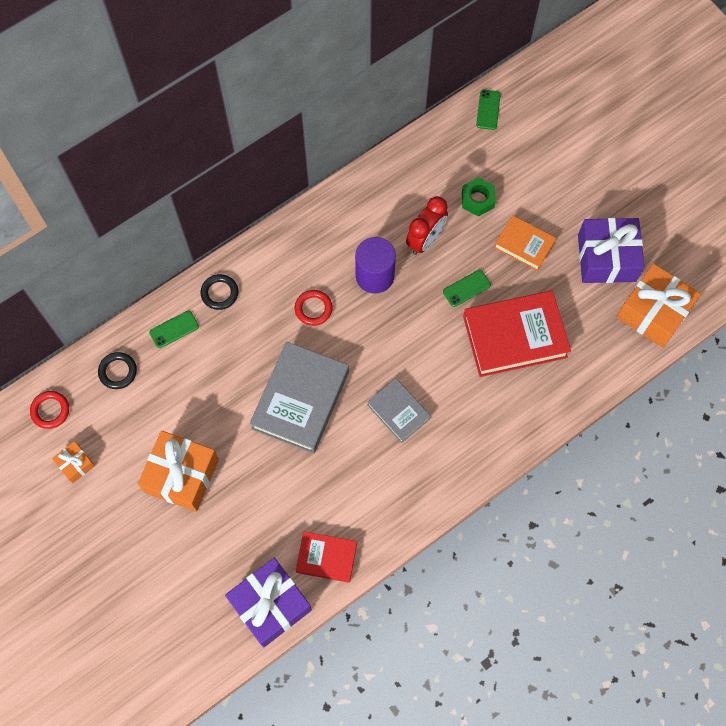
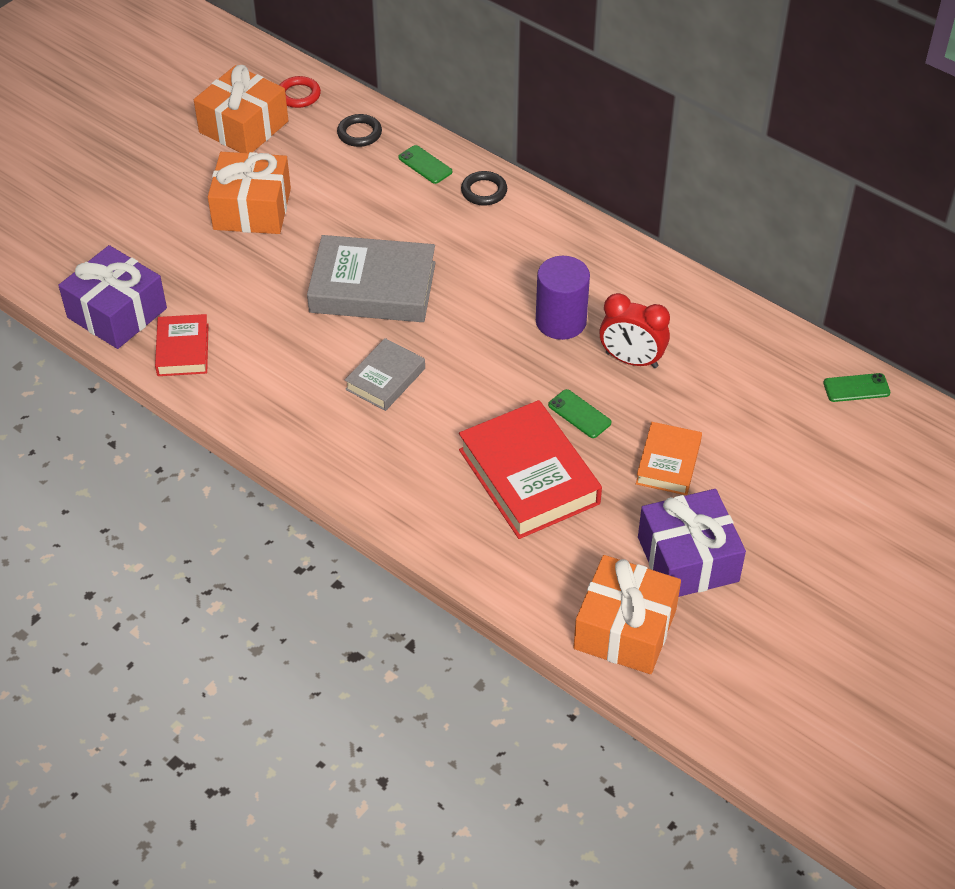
camera: 75 degrees right, 20 degrees down
orange gift [52,441,95,483] -> orange gift [194,65,288,153], size x2.05
red ring [295,290,333,326] -> none
green nut [462,177,496,216] -> none

